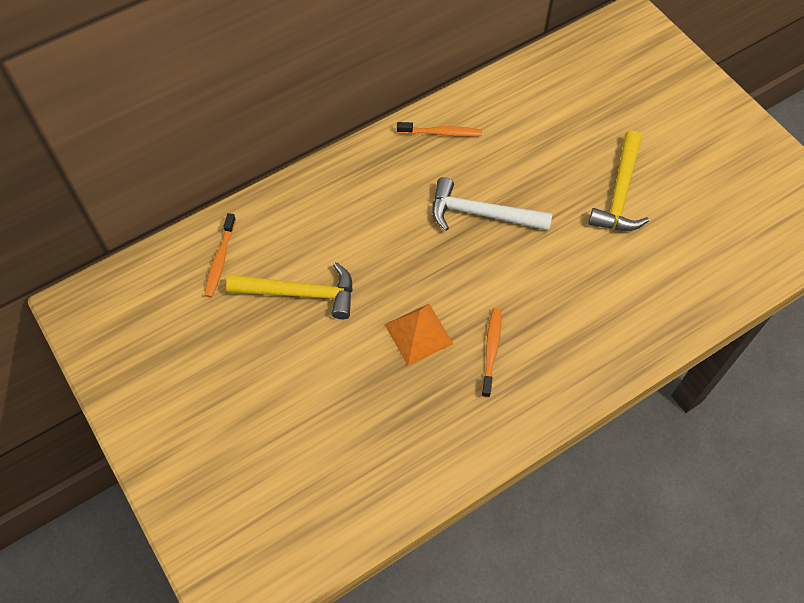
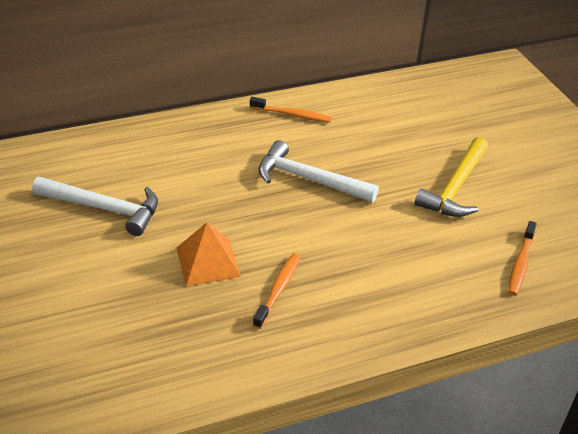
camera: 10 degrees right, 20 degrees down
orange toothbrush [204,213,236,298] -> orange toothbrush moved to [508,221,537,296]
yellow hammer [226,262,353,319] -> white hammer [32,177,158,236]

